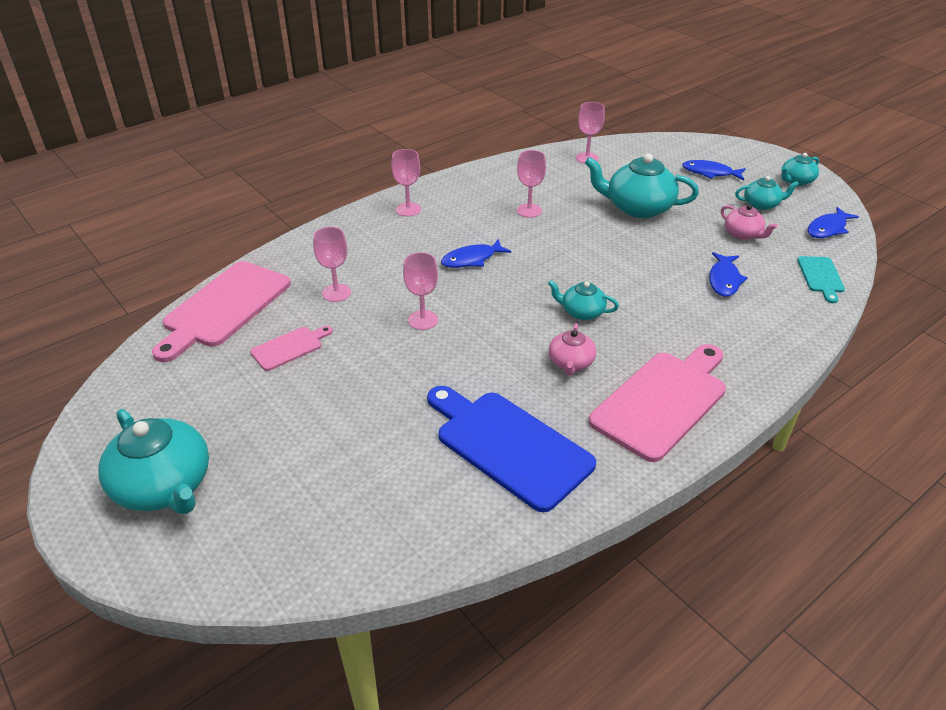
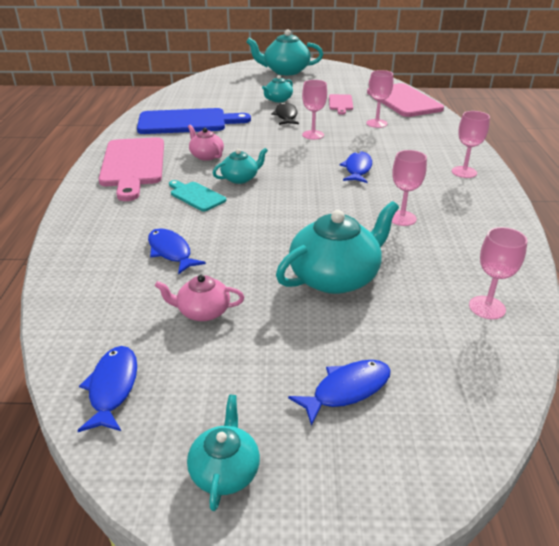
camera: 130 degrees right, 5 degrees down
turquoise teapot [735,176,799,210] -> turquoise teapot moved to [262,75,293,102]
turquoise cutting board [797,256,845,303] -> turquoise cutting board moved to [169,180,227,211]
none -> black fish [271,102,299,125]

